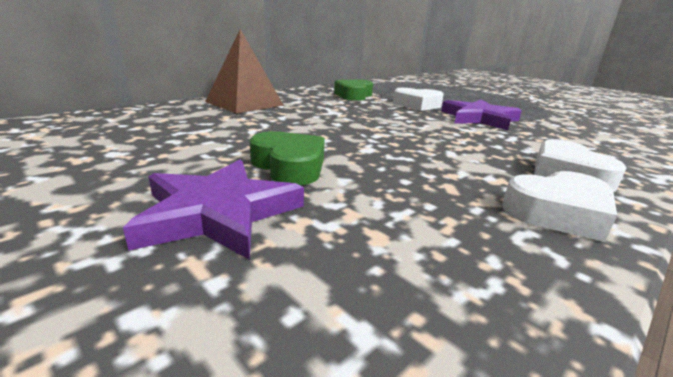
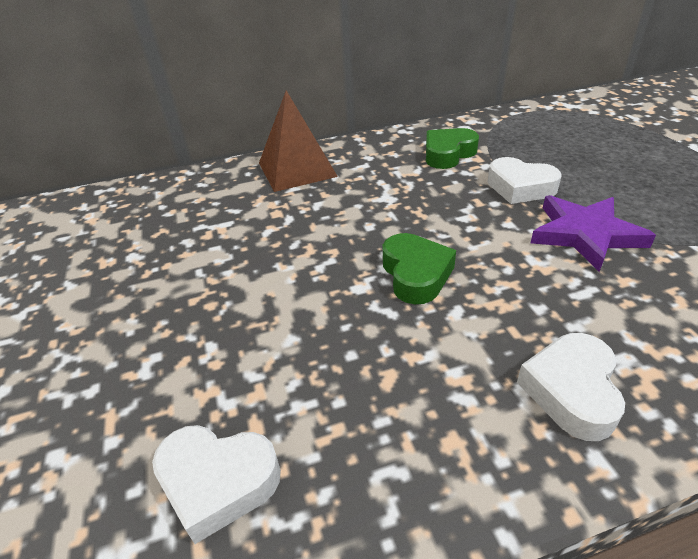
camera: 30 degrees right, 15 degrees up
purple star [123,160,304,260] -> none
green heart [250,131,325,185] -> green heart moved to [383,233,456,304]
white heart [502,171,617,242] -> white heart moved to [152,425,281,544]

